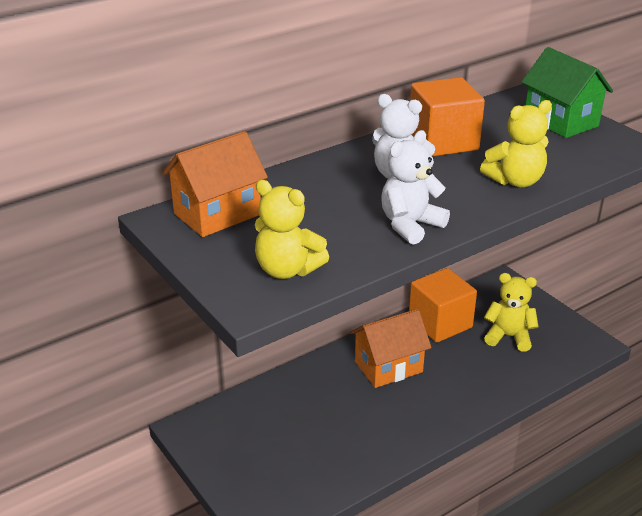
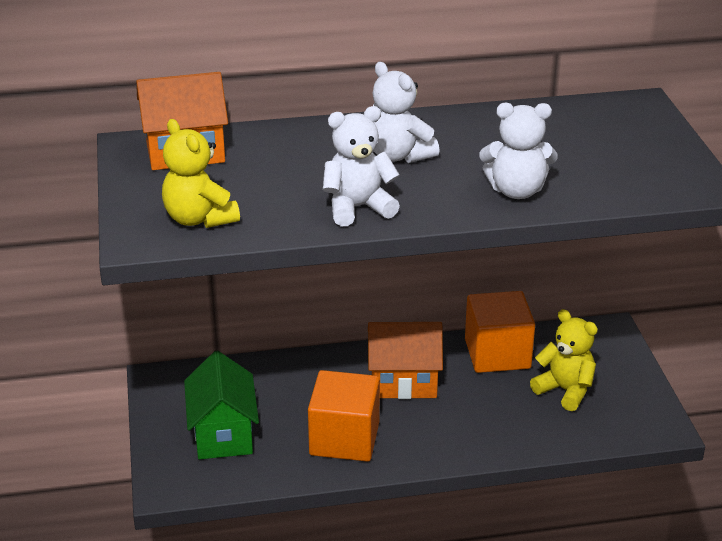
camera: 25 degrees right, 0 degrees up
orange cube [410,77,485,156] -> orange cube moved to [308,370,380,462]
yellow teddy bear [480,100,552,187] -> white teddy bear [479,103,558,199]
green house [522,47,613,138] -> green house moved to [184,351,259,460]

